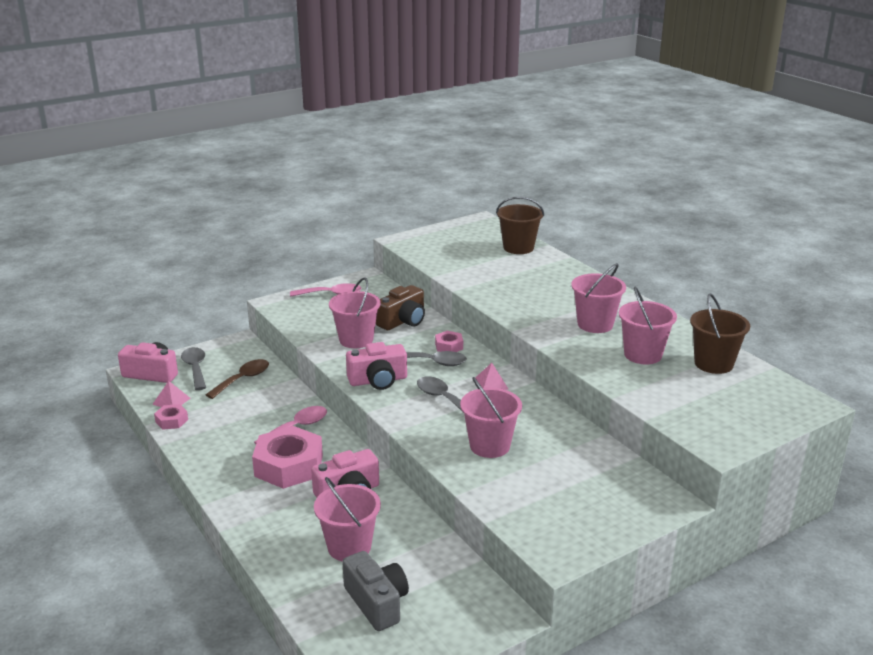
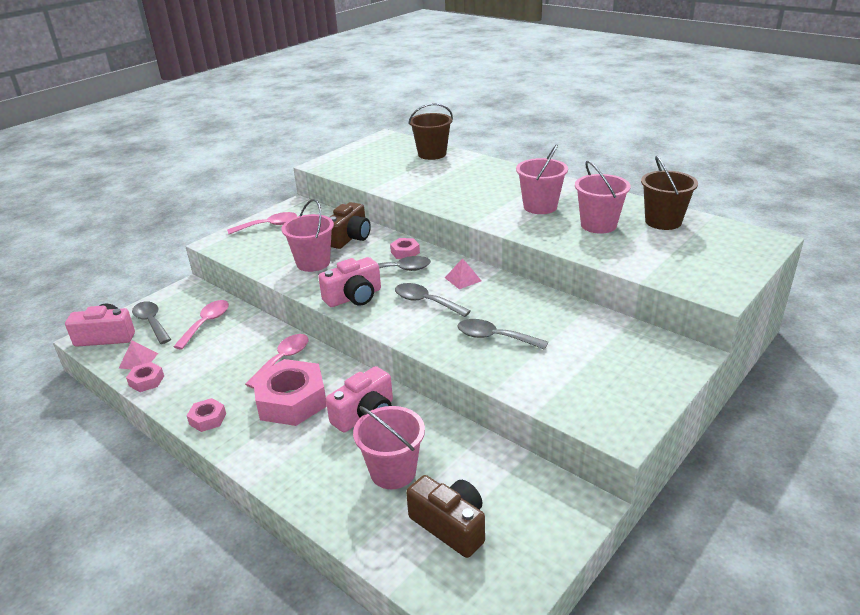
camera: 15 degrees left, 5 degrees up
brown spoon [206,359,269,399] -> pink spoon [173,300,229,350]
grey camera [342,551,409,631] -> brown camera [406,475,485,558]
pink bucket [460,377,522,458] -> grey spoon [457,319,548,350]
none -> pink nut [187,398,226,432]

